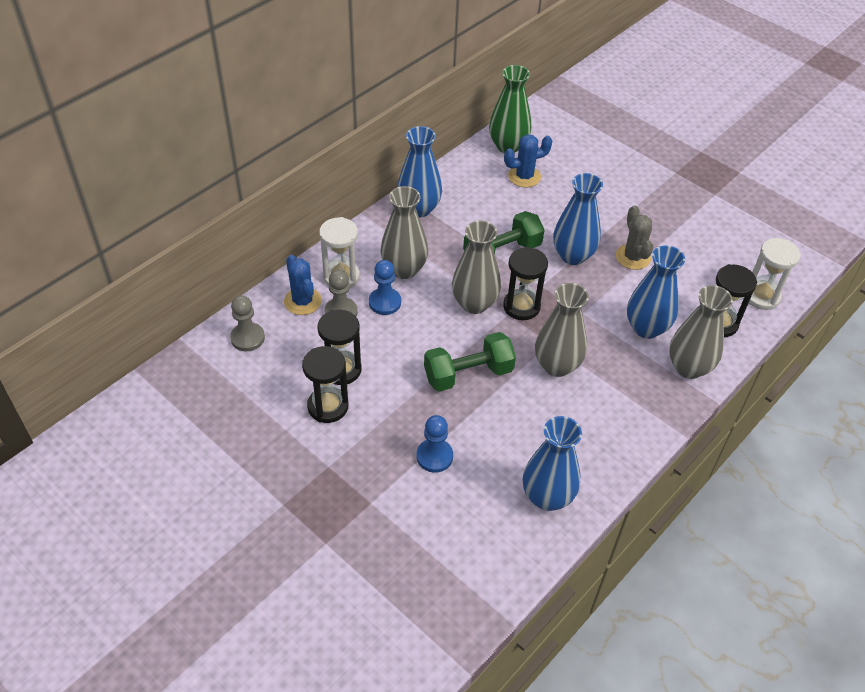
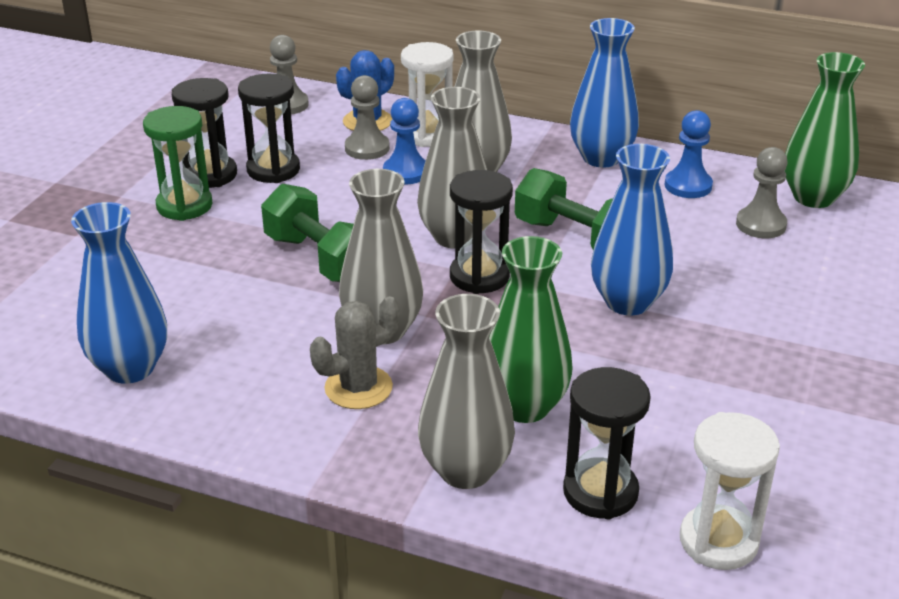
camera: 70 degrees right, 15 degrees down
blue pawn [416,415,453,473] -> blue pawn moved to [664,110,713,198]
blue cactus [504,134,552,188] -> grey pawn [736,147,788,238]
grey cactus [616,205,654,270] -> grey cactus moved to [310,296,400,409]
blue vase [627,245,685,339] -> green vase [489,236,573,423]
none -> green hourglass [143,106,213,221]

